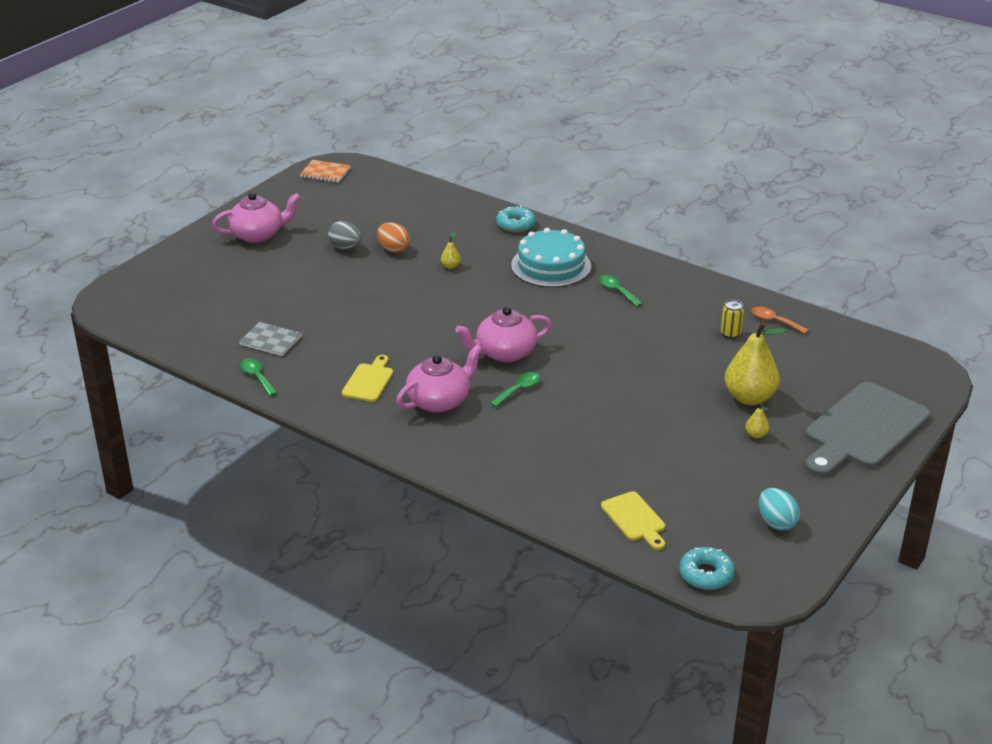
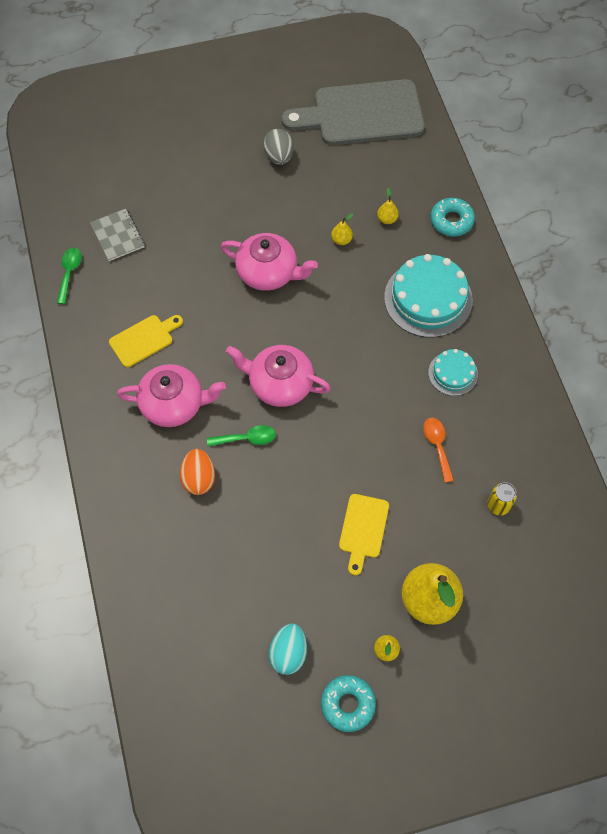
camera: 40 degrees right, 30 degrees up
pink teapot [212,192,300,243] -> pink teapot moved to [220,233,318,291]
orange notebook [300,160,351,183] -> none
orange egg [377,222,410,253] -> orange egg moved to [180,449,215,495]
green spoon [598,275,643,307] -> turquoise cake [428,349,478,396]
yellow cutting board [601,491,665,550] -> yellow cutting board moved to [339,494,389,575]
turquoise donut [679,547,735,590] -> turquoise donut moved to [321,675,376,732]
orange spoon [751,306,809,334] -> orange spoon moved to [423,418,454,483]
turquoise egg [759,488,800,531] -> turquoise egg moved to [269,624,307,675]
grey cutting board [805,382,931,477] -> grey cutting board moved to [282,79,425,145]
none -> yellow pear [377,188,399,224]

